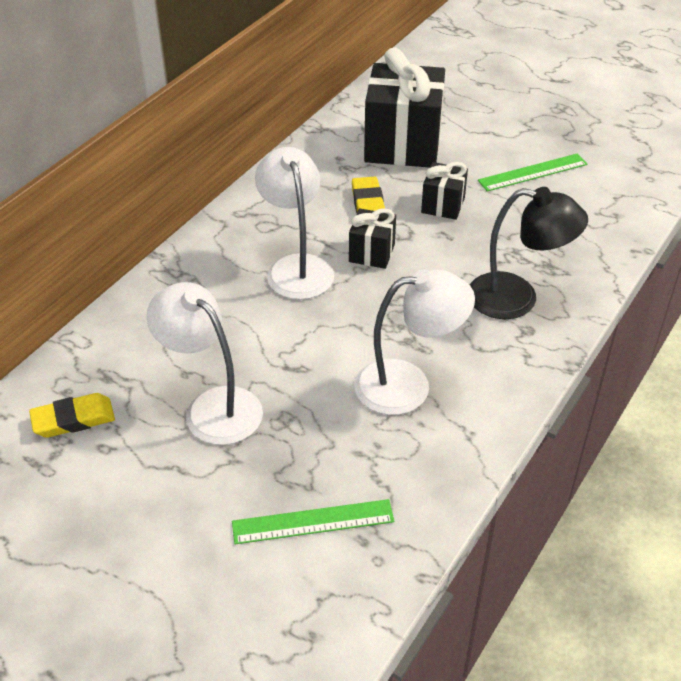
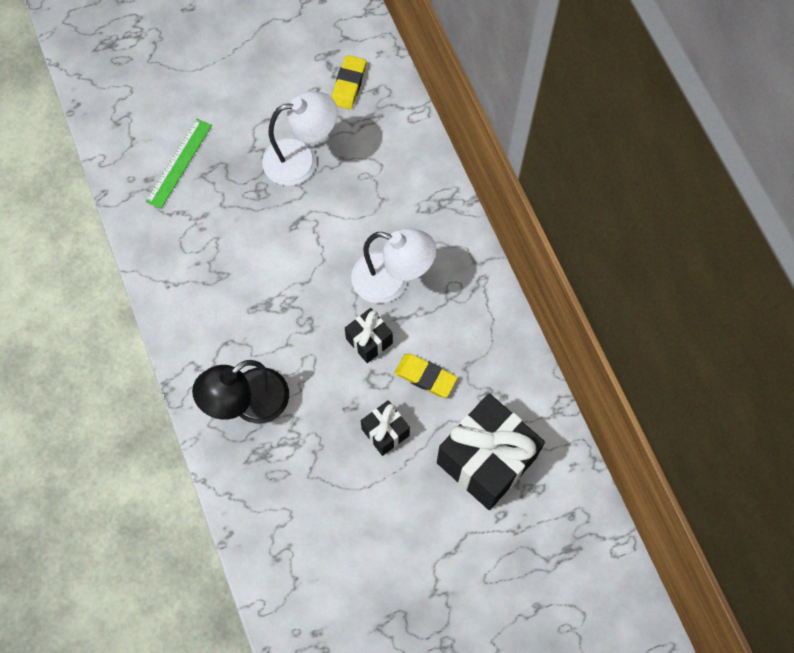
camera: 125 degrees right, 25 degrees up
white lamp [354,269,475,415] -> none
green ruler [478,154,588,192] -> none

